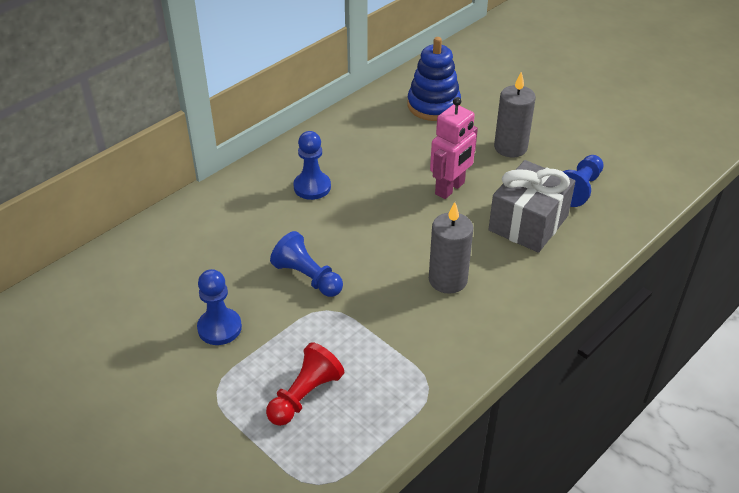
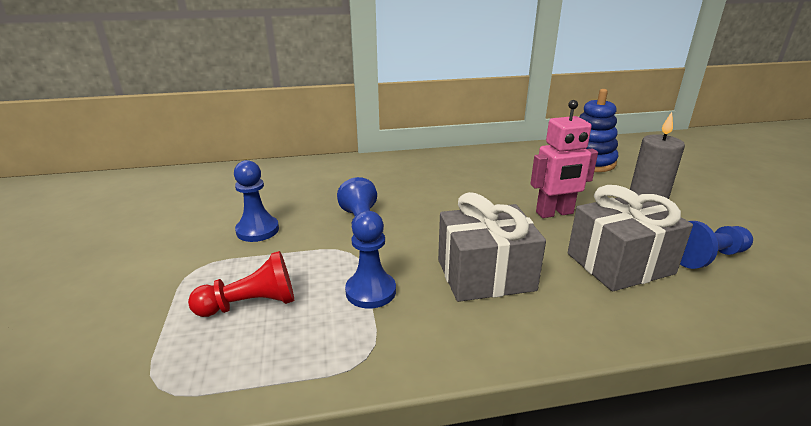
camera: 35 degrees right, 15 degrees down
blue pawn [293,131,331,200] -> blue pawn moved to [345,211,396,308]
grey candle [429,202,473,294] -> grey gift [438,192,546,302]

